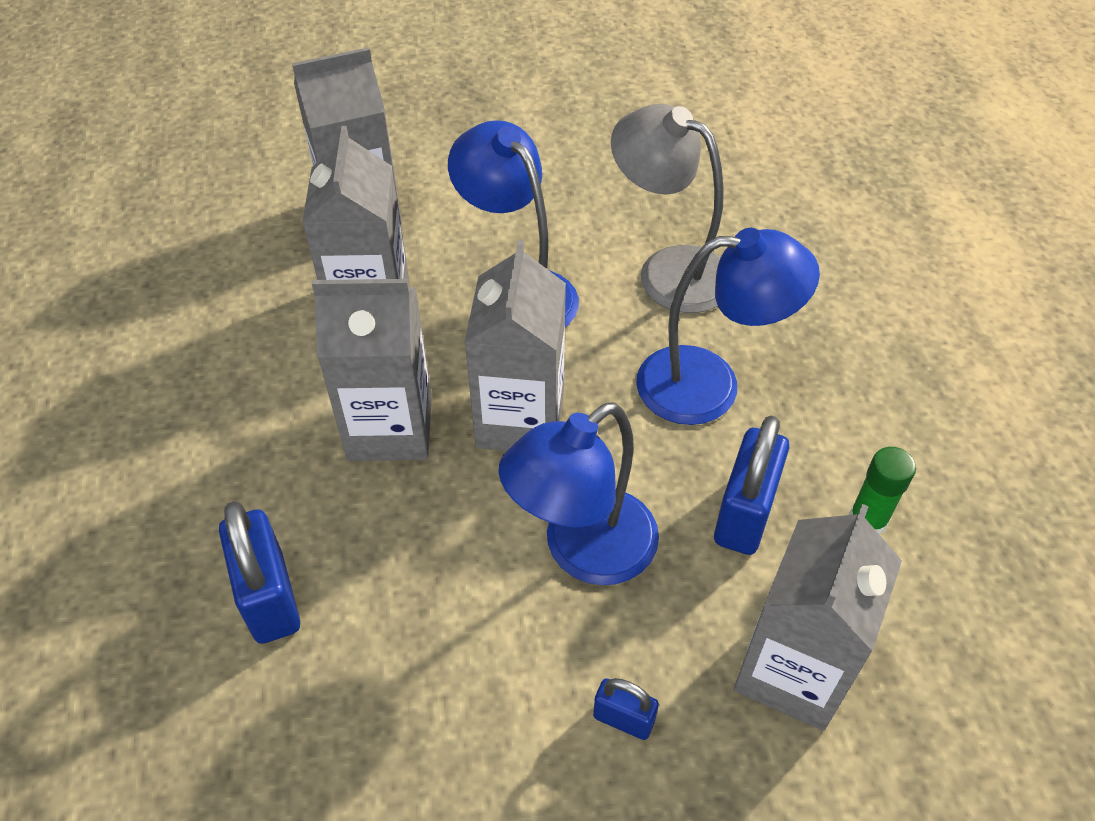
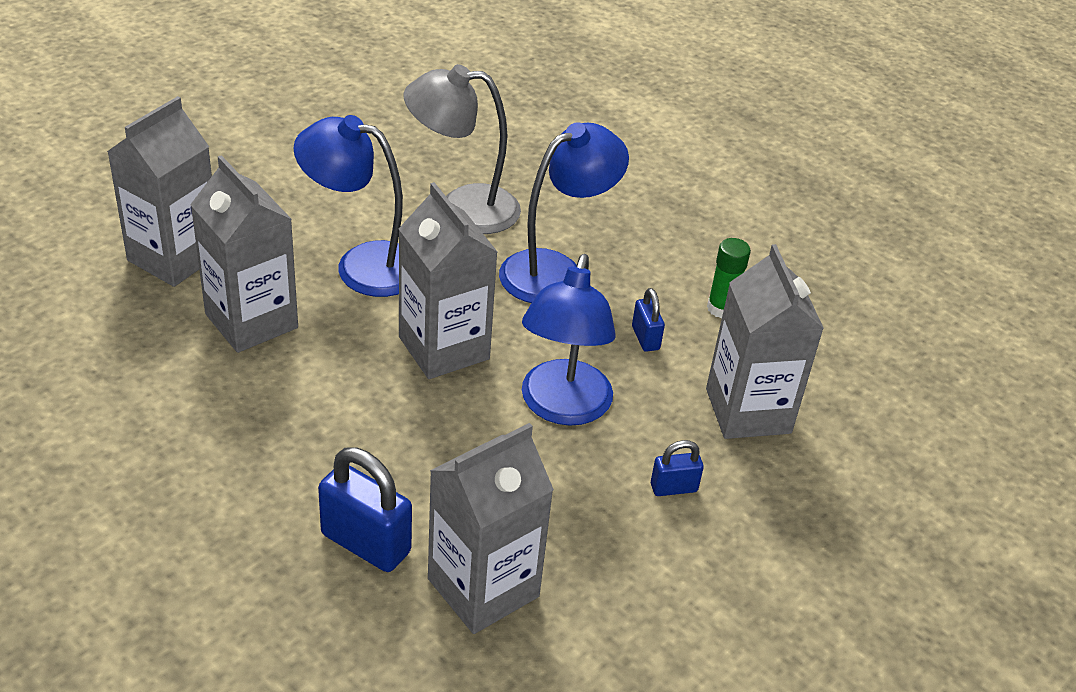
camera: 40 degrees left, 10 degrees down
grey carton [312,279,432,461] -> grey carton moved to [428,423,554,634]
blue padlock [714,416,789,555] -> blue padlock [632,288,665,352], size x0.55

